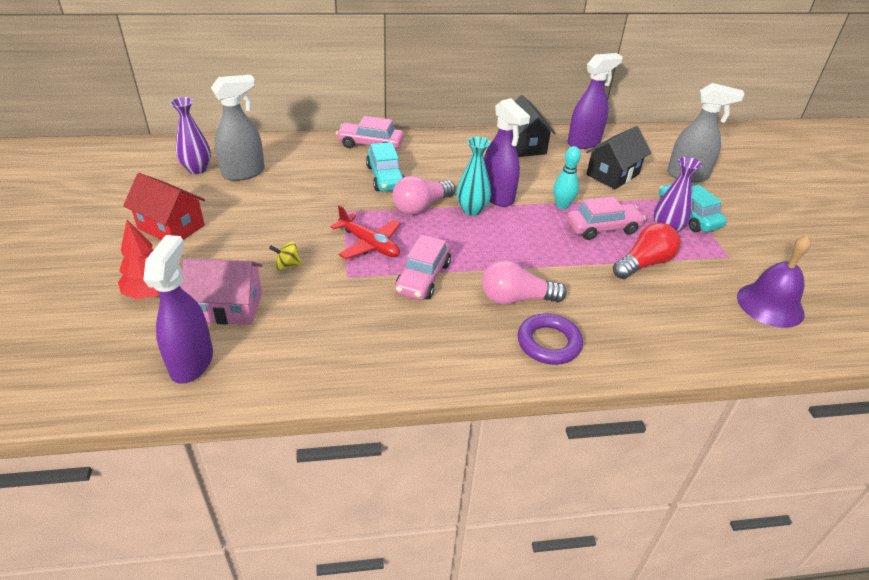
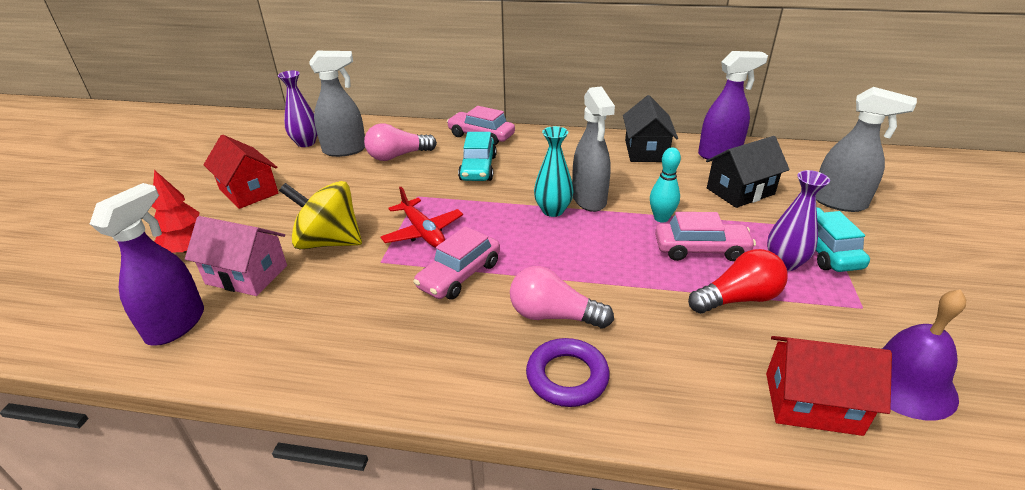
camera: 20 degrees right, 5 degrees down
yellow spinning top [269,241,302,270] -> yellow spinning top [279,181,362,249], size x2.33
pink light bulb [393,176,455,214] -> pink light bulb moved to [364,123,437,161]
purple spray bottle [484,98,530,207] -> grey spray bottle [572,86,615,212]
none -> red house [766,336,892,436]

